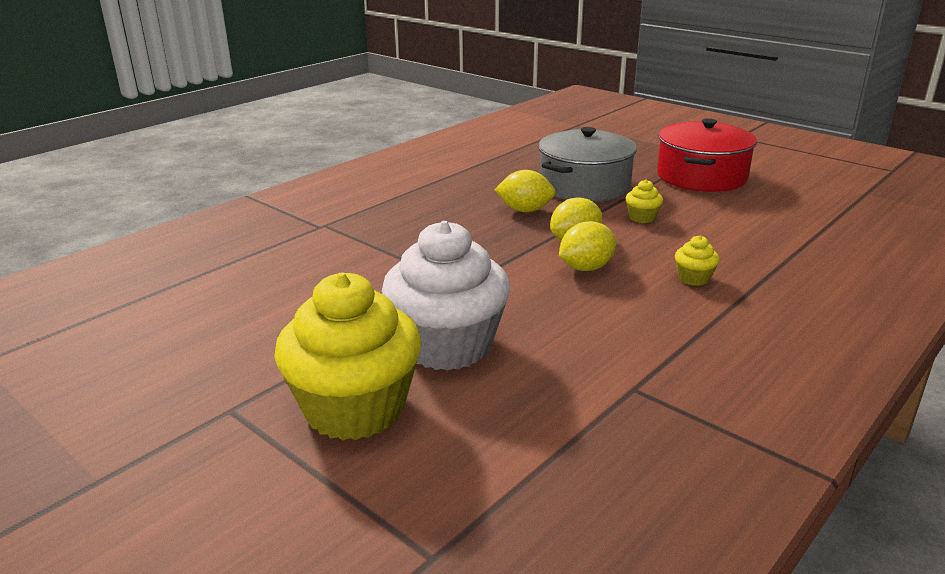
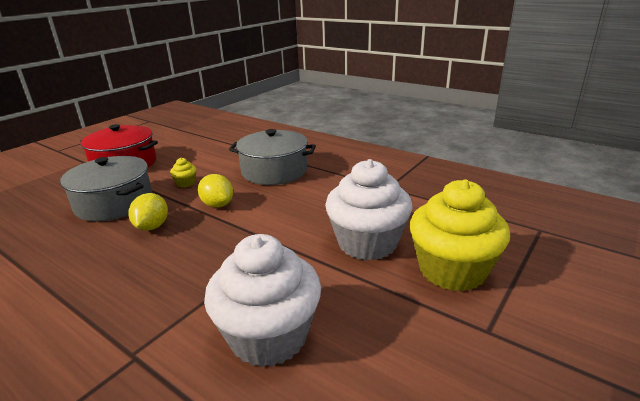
camera: 95 degrees left, 0 degrees up
yellow lemon [559,221,616,271] -> none
yellow cupcake [675,235,719,286] -> grey pot [229,129,316,185]
none -> white cupcake [204,234,321,367]

